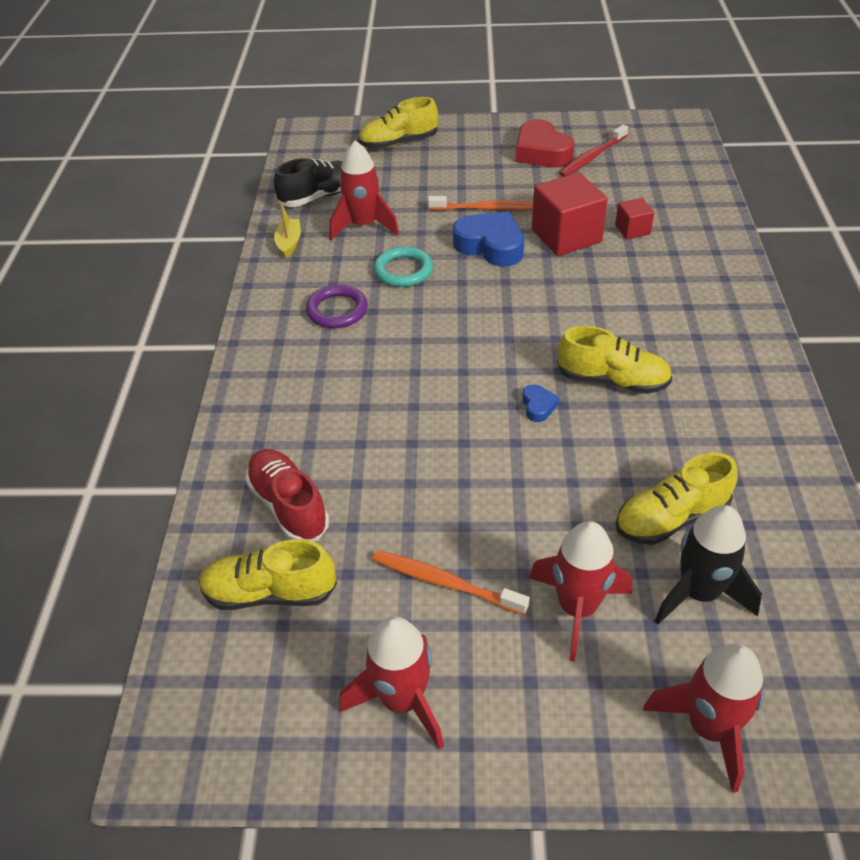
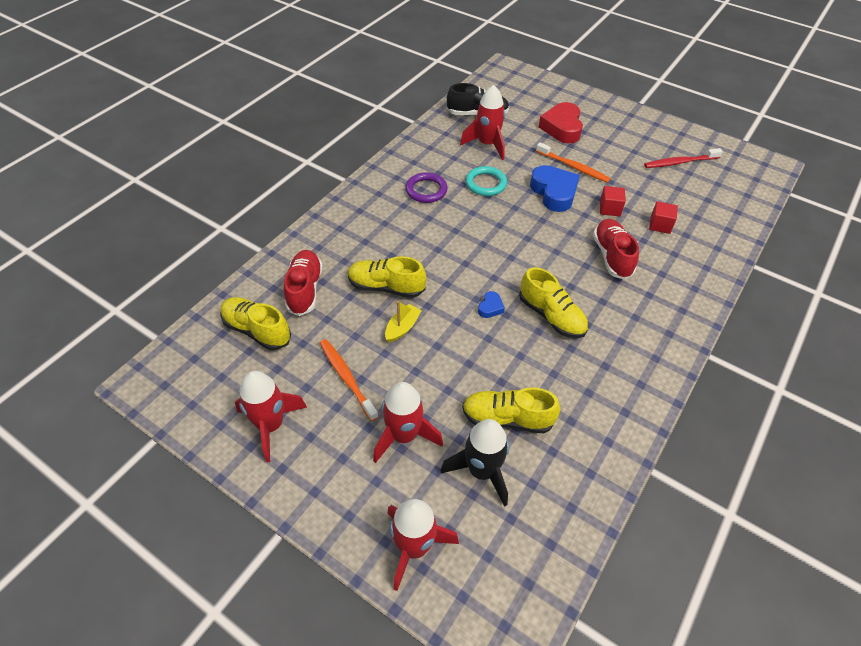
camera: 30 degrees right, 5 degrees up
yellow boat [274,201,301,258] -> yellow boat moved to [385,301,422,343]
yellow shoe [358,97,438,149] -> yellow shoe moved to [348,256,426,298]
red heart [515,119,574,167] -> red heart moved to [538,102,583,143]
red cube [532,173,608,256] -> red cube [600,186,626,216], size x0.52
none -> red shoe [593,219,639,280]

